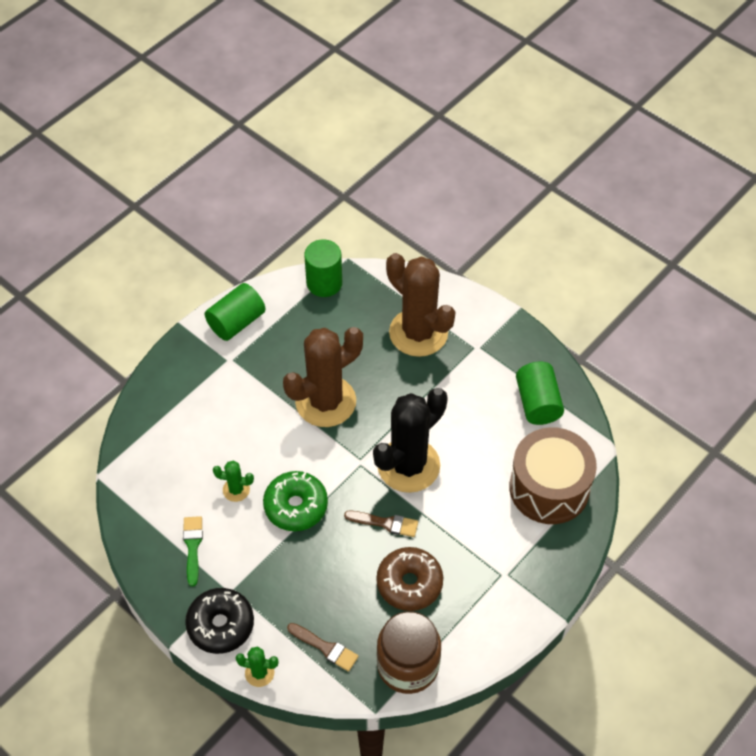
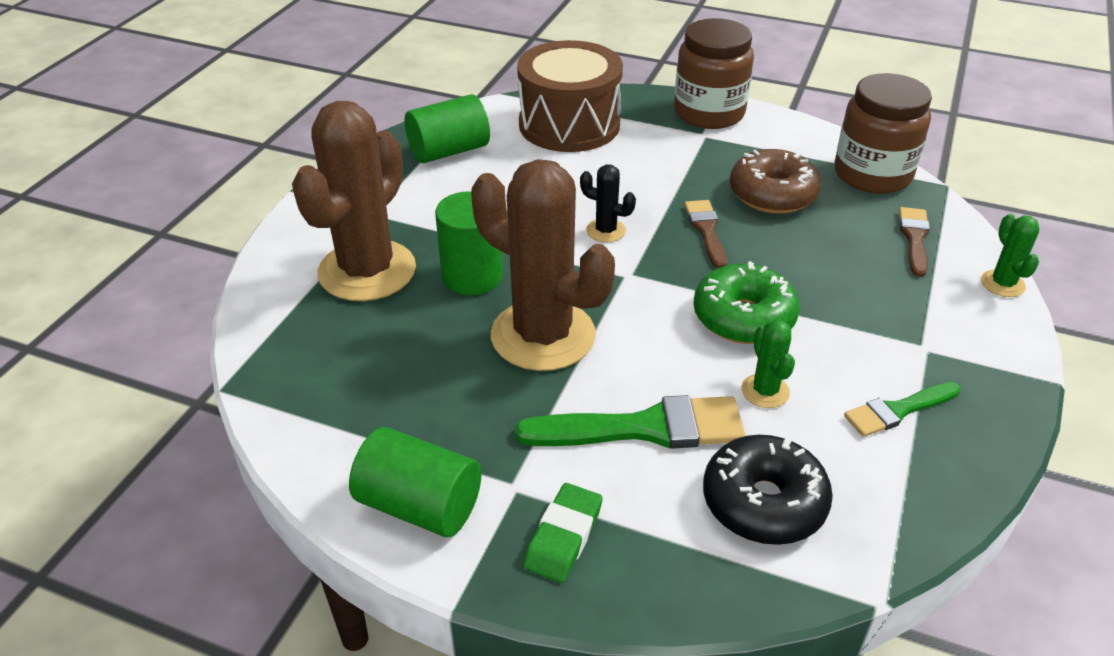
camera: 110 degrees left, 15 degrees down
black donut [185,588,254,654] -> black donut moved to [703,435,833,545]
green cylinder [304,239,342,297] -> green cylinder moved to [435,191,503,295]
black cactus [373,388,448,493] -> black cactus [580,165,636,242], size x0.43
none -> green brush [515,395,745,449]
none -> green eraser [523,483,603,583]
none -> brown jar [674,18,754,129]

